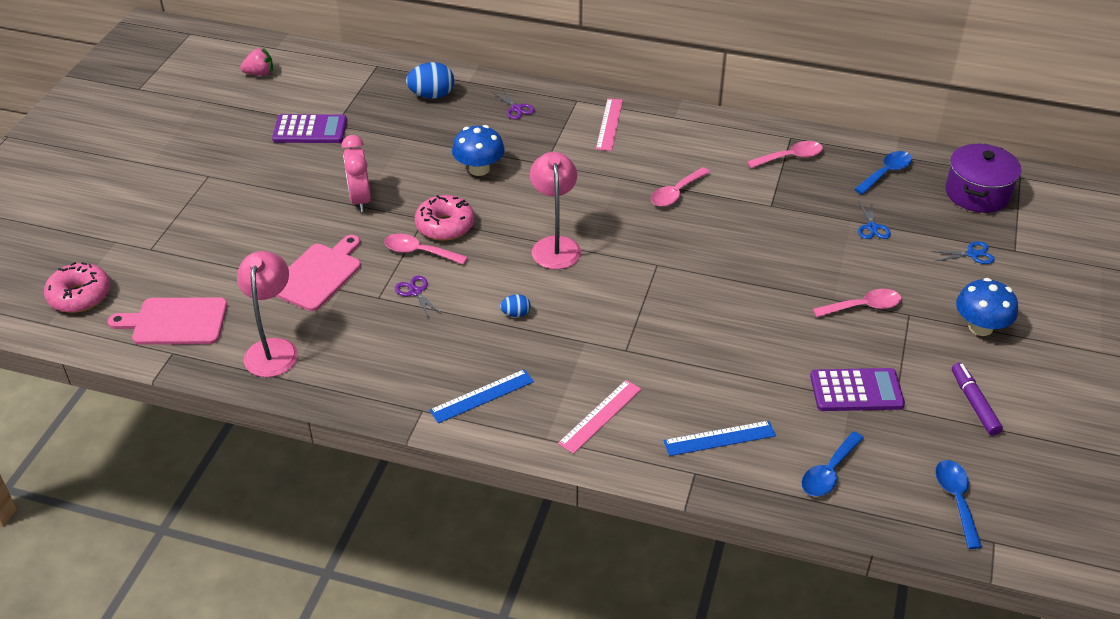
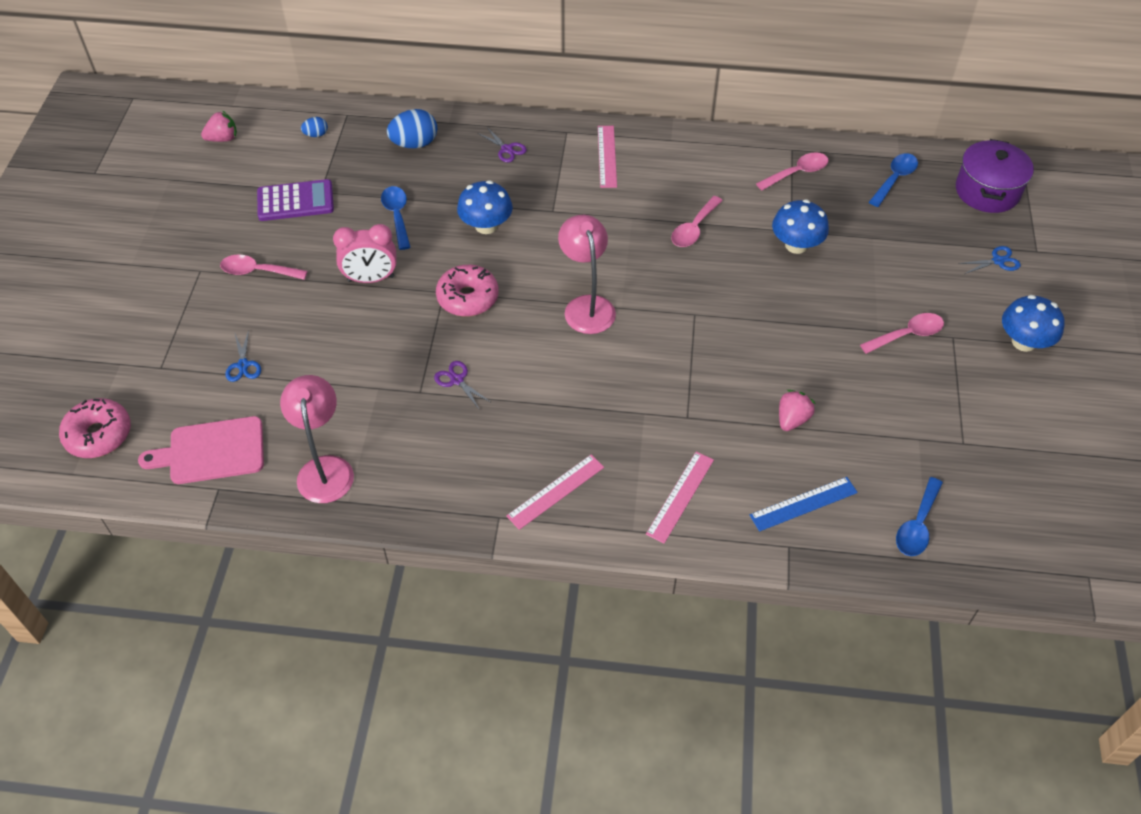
camera: 10 degrees left, 10 degrees up
pink cutting board [275,235,361,311] -> none
pink clock [341,135,371,213] -> pink clock turned 75 degrees counterclockwise [333,224,397,283]
pink spoon [384,234,468,265] -> pink spoon moved to [220,255,308,280]
blue ruler [429,369,534,423] -> pink ruler [506,455,604,530]
blue egg [500,294,531,317] -> blue egg moved to [301,117,328,137]
purple calculator [810,368,905,411] -> none
blue scissors [858,201,891,239] -> blue scissors moved to [225,330,261,382]
blue spoon [935,460,982,549] -> blue spoon moved to [381,186,410,250]
purple marker [952,363,1003,436] -> none
none -> blue mushroom [772,200,829,254]
none -> pink strawberry [779,390,816,431]

